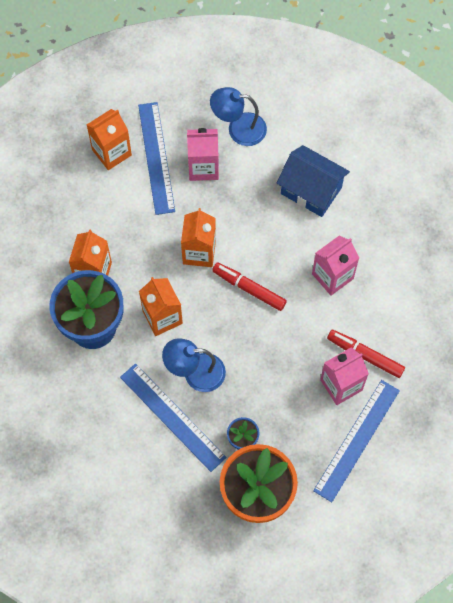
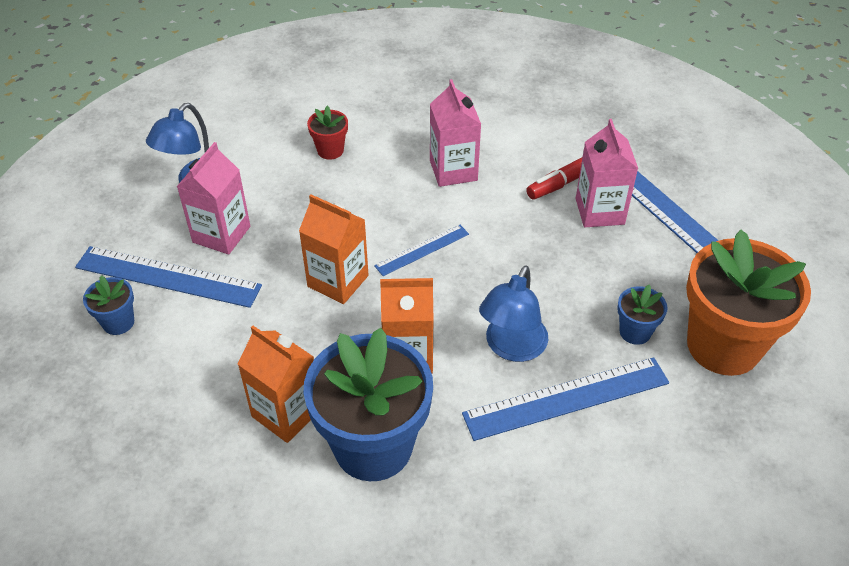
camera: 65 degrees left, 20 degrees down
orange carton [87,109,132,170] -> blue flower pot [83,275,134,335]
red marker [212,262,287,311] -> blue ruler [374,225,469,276]
blue house [277,145,350,217] -> red flower pot [307,106,348,160]

